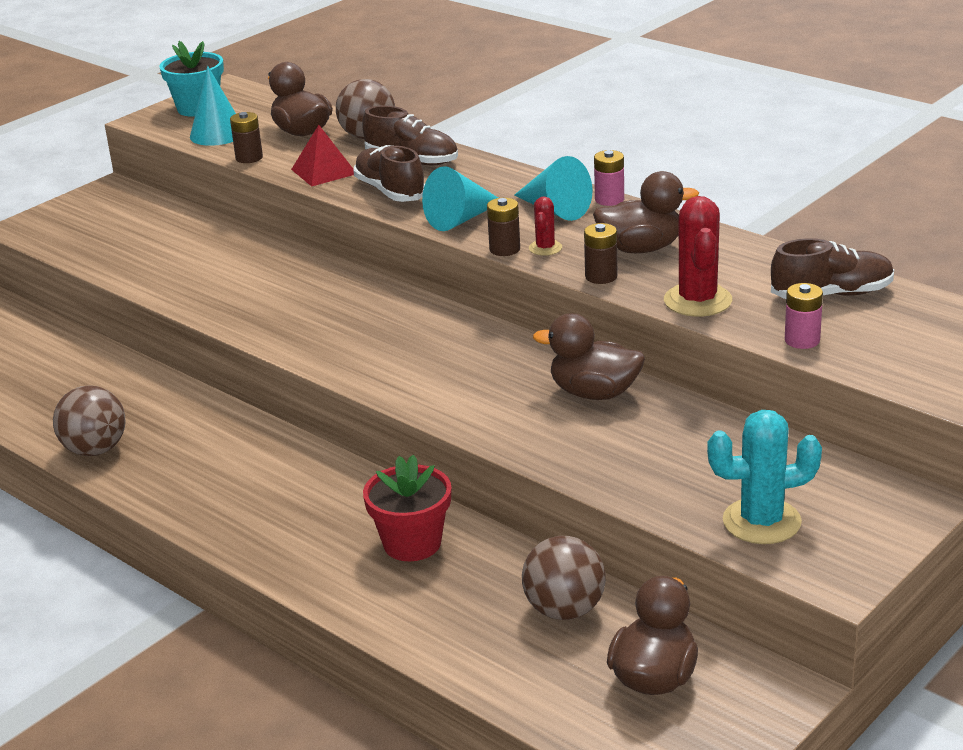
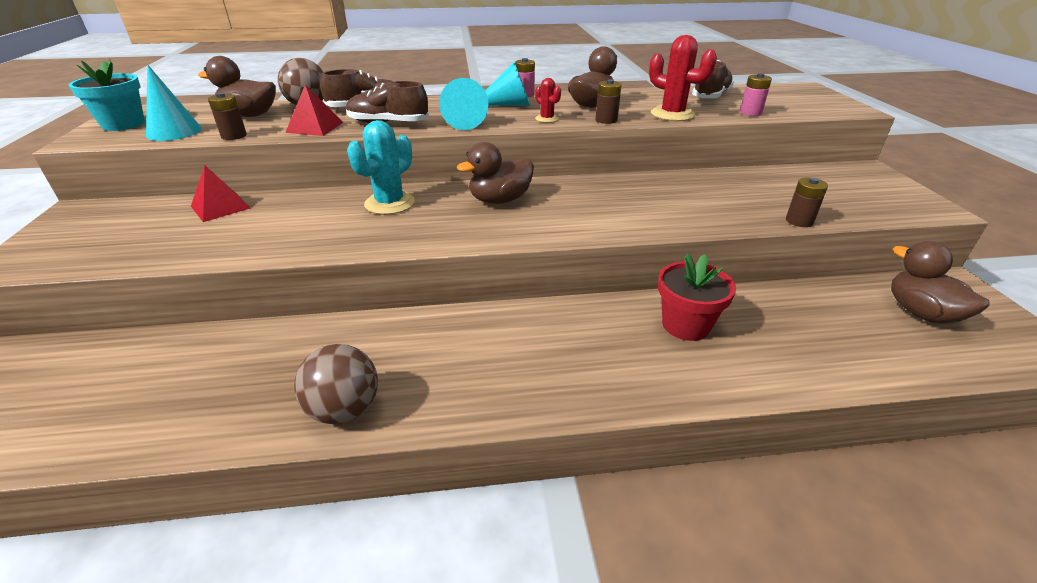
camera: 50 degrees left, 5 degrees up
brown battery [487,198,520,256] -> brown battery moved to [786,177,828,227]
brown ball [522,536,606,620] -> none
brown duck [533,313,645,400] -> brown duck moved to [457,142,534,204]
turquoise cactus [707,410,822,544] -> turquoise cactus moved to [347,120,415,215]
none -> red pyramid [191,165,250,222]

